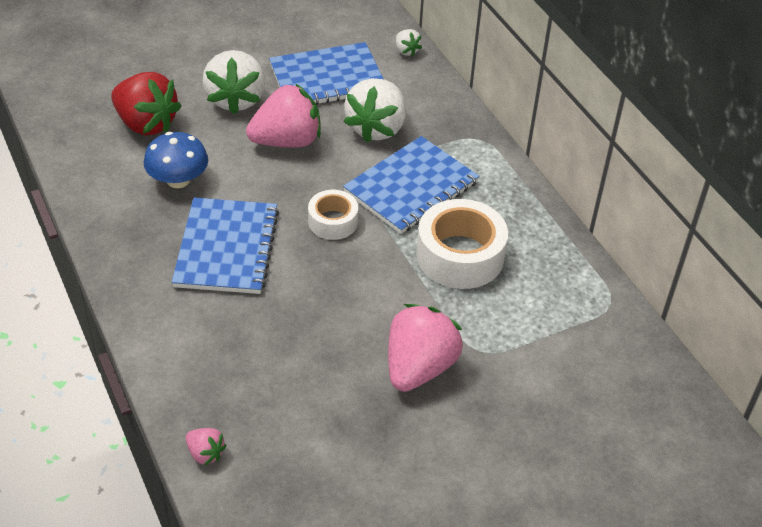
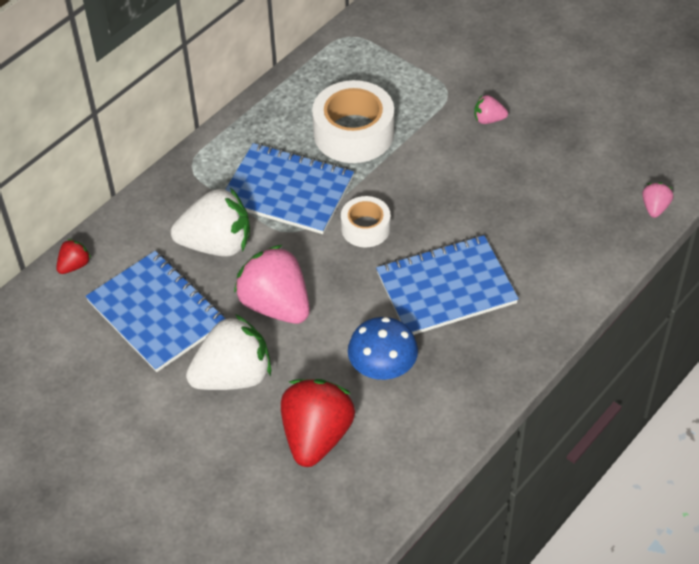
camera: 110 degrees left, 5 degrees up
pink strawberry [388,304,463,392] -> pink strawberry [474,95,508,124], size x0.46
white strawberry [396,29,422,56] -> red strawberry [56,239,91,274]

